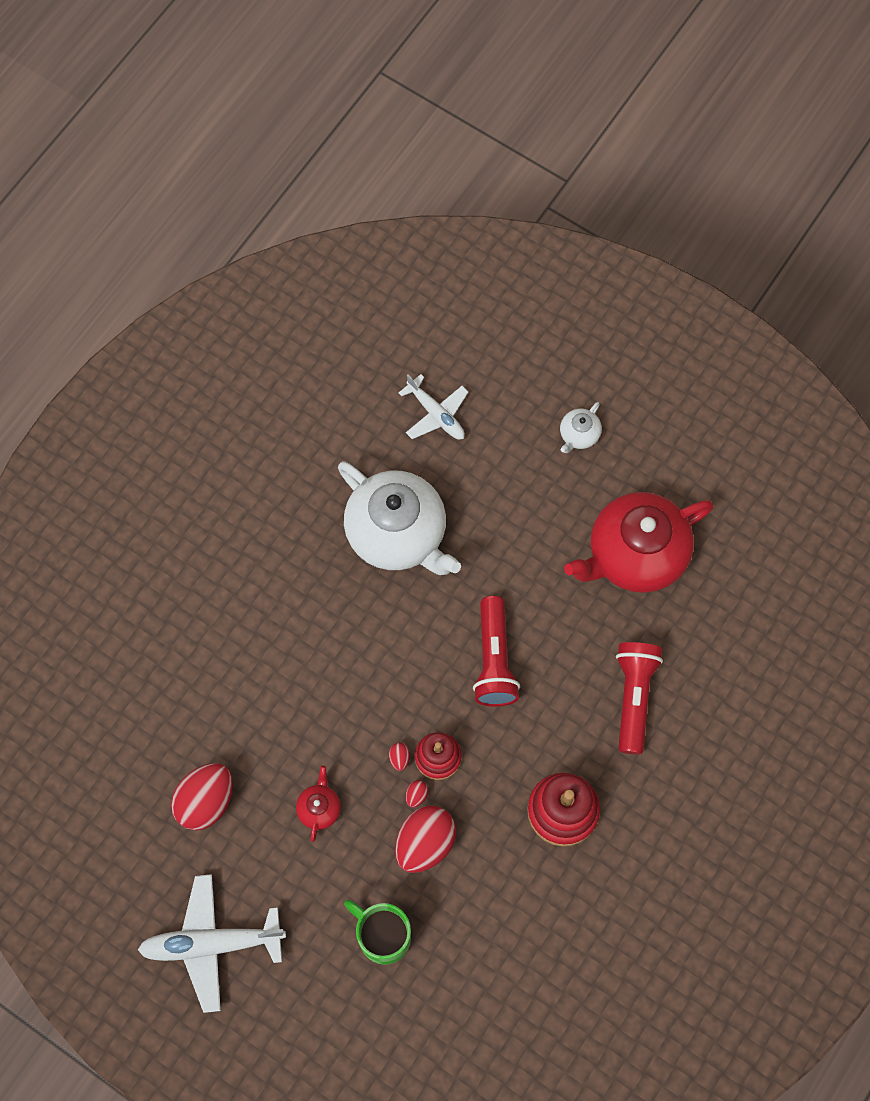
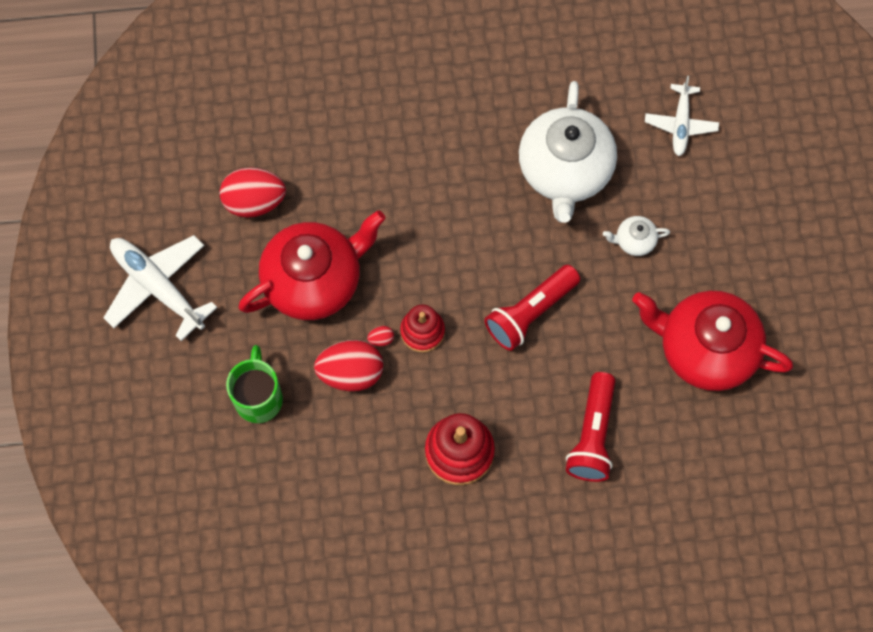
camera: 50 degrees right, 0 degrees up
red teapot [296,766,341,842] -> red teapot [238,210,386,320], size x2.39
red egg [389,743,410,771] -> none
white teapot [560,402,602,453] -> white teapot moved to [603,216,670,256]
red flashlight [616,642,663,754] -> red flashlight turned 135 degrees clockwise [566,372,615,482]

